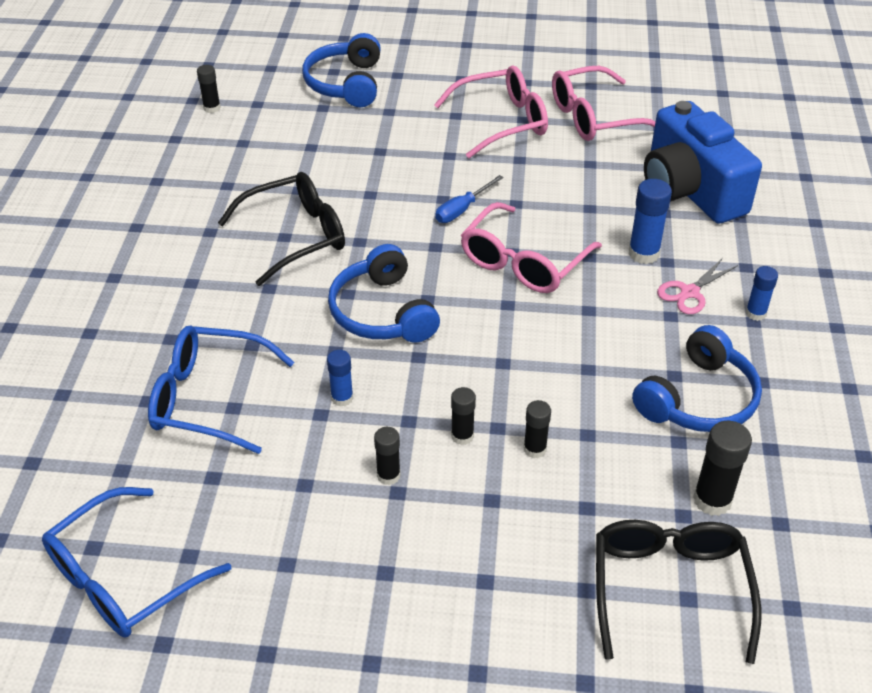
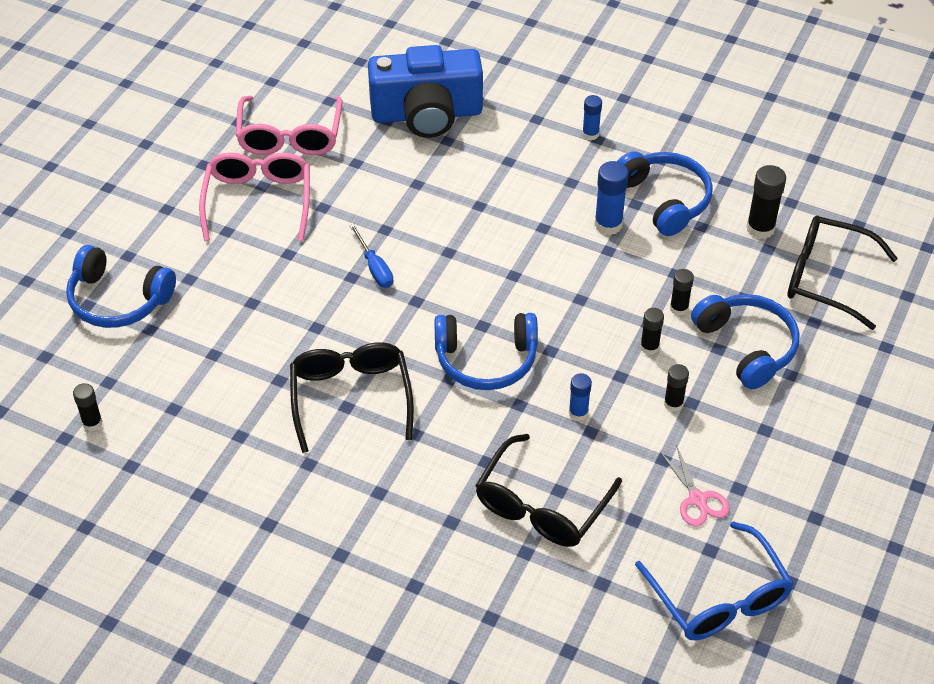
camera: 70 degrees left, 5 degrees up
blue glasses [148,325,294,454] -> black glasses [475,434,622,547]
pink glasses [461,202,602,293] -> none
blue glue stick [628,179,672,264] -> blue glue stick moved to [594,161,629,235]
pink scissors [657,258,738,314] -> pink scissors moved to [660,445,730,527]
none -> blue headphones [691,294,800,389]

